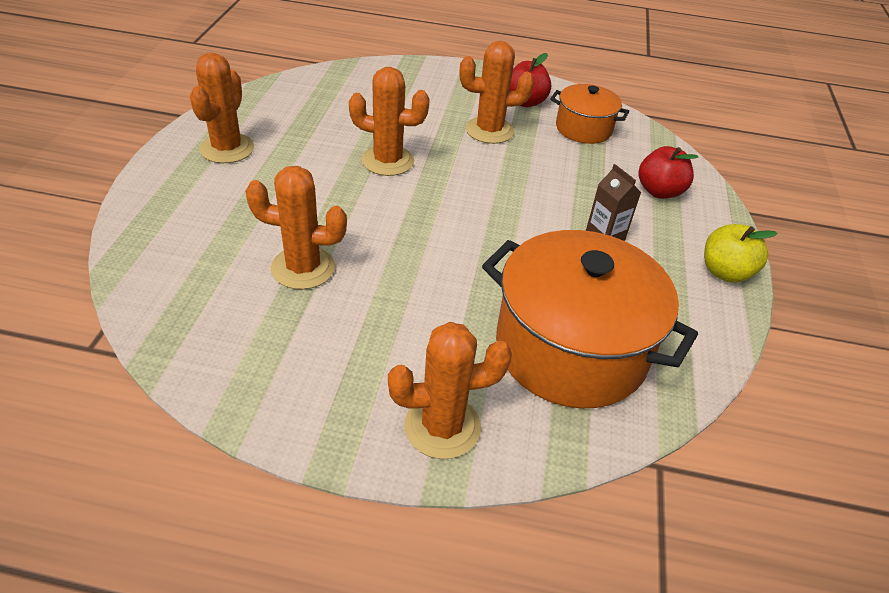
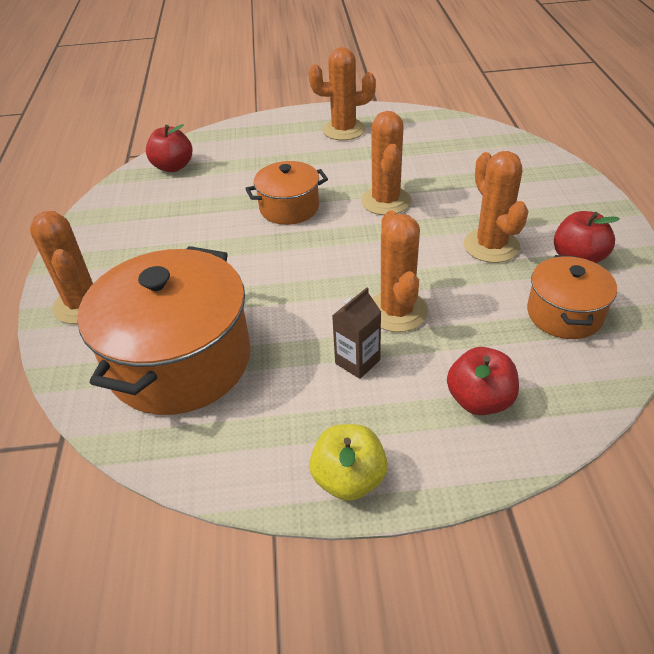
camera: 80 degrees right, 0 degrees up
orange cactus [245,166,347,290] -> orange cactus moved to [372,210,428,332]
none -> red apple [146,124,192,172]
none -> orange pot [245,161,328,225]

